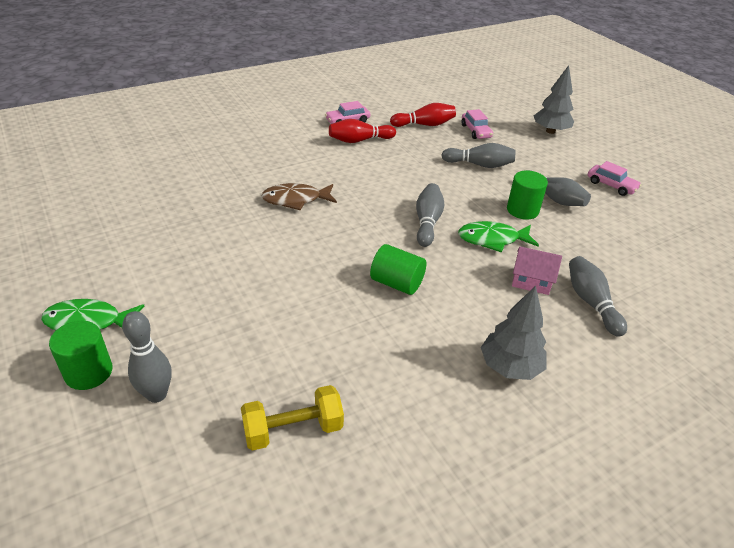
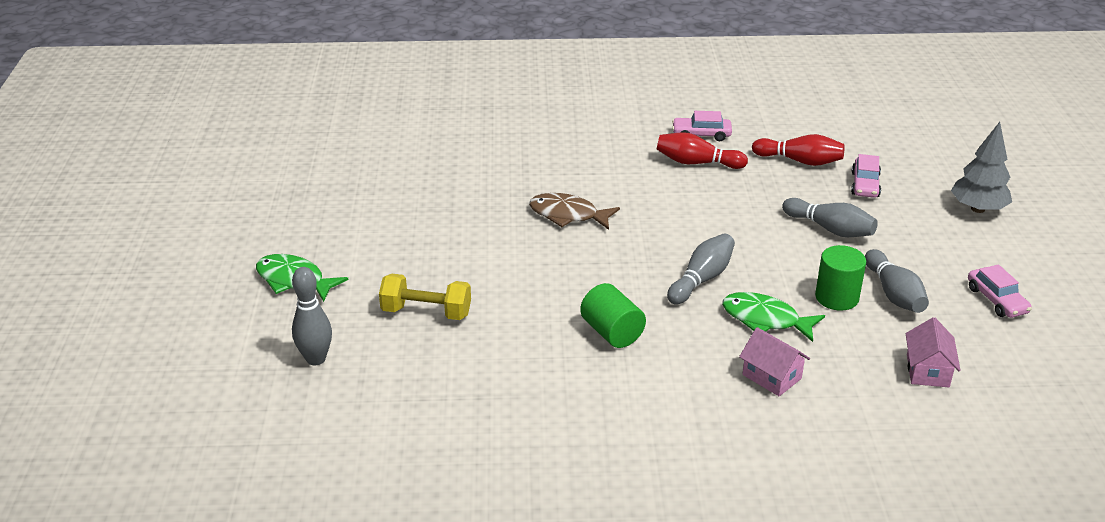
camera: 30 degrees right, 5 degrees down
green cylinder [49,321,113,390] -> none
yellow dumbbell [241,385,344,451] -> yellow dumbbell moved to [379,274,471,320]
grey tree [481,286,547,380] -> none
grey bowling pin [569,256,627,337] -> none
none -> pink house [906,317,961,387]

